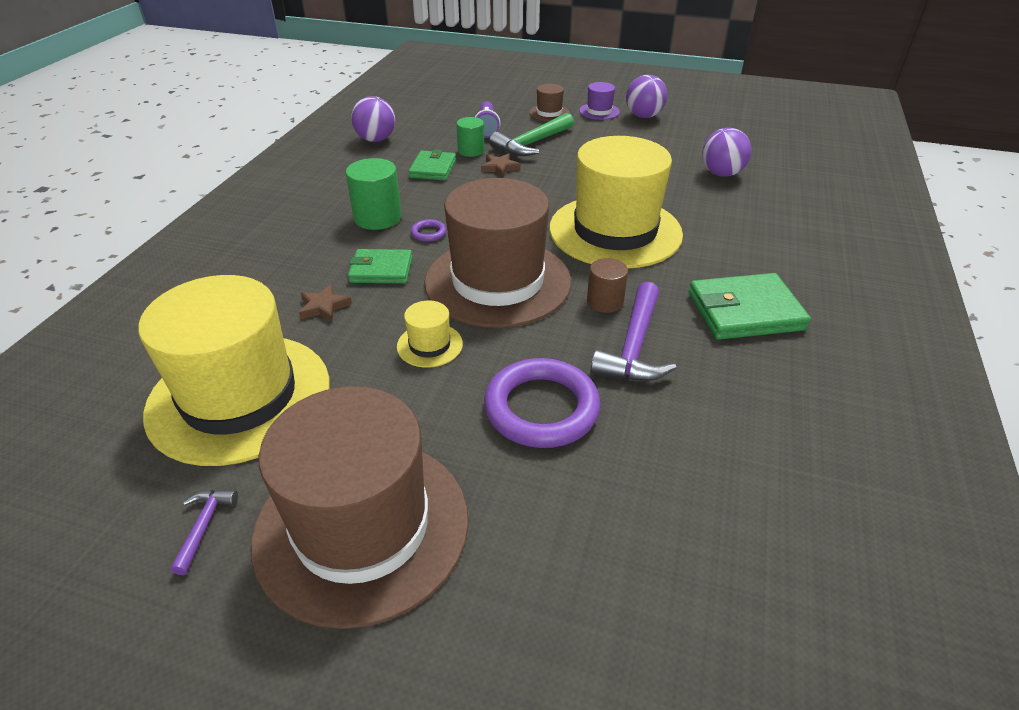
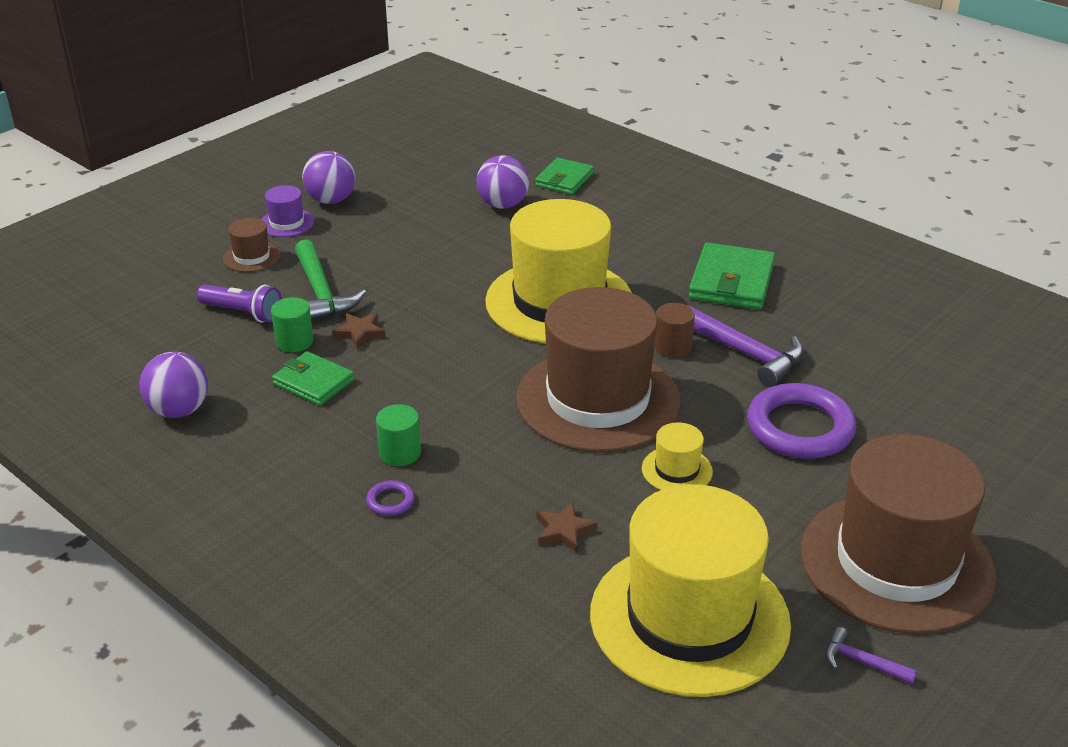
camera: 65 degrees left, 5 degrees down
green cylinder [345,158,402,230] -> green cylinder [376,404,421,466], size x0.65
green wallet [348,249,412,284] -> green wallet moved to [535,158,594,195]
purple ring [411,219,446,242] -> purple ring moved to [366,480,415,516]

